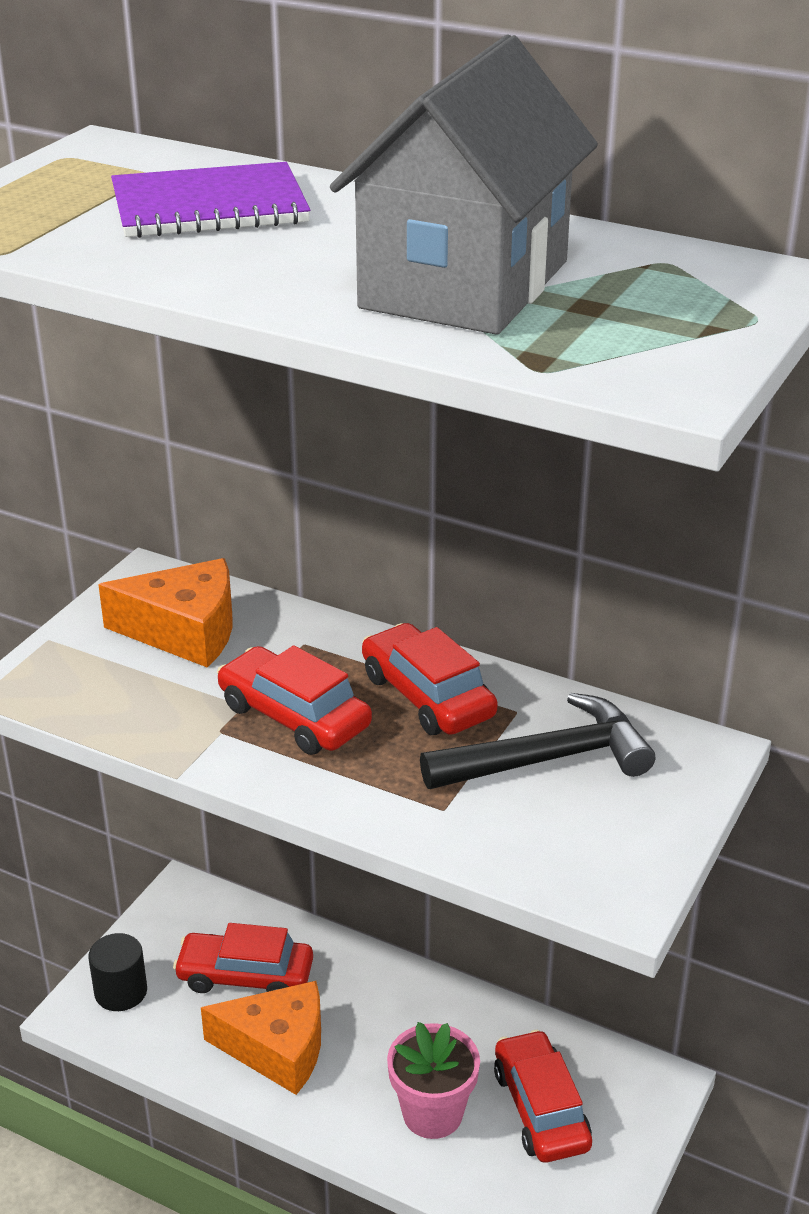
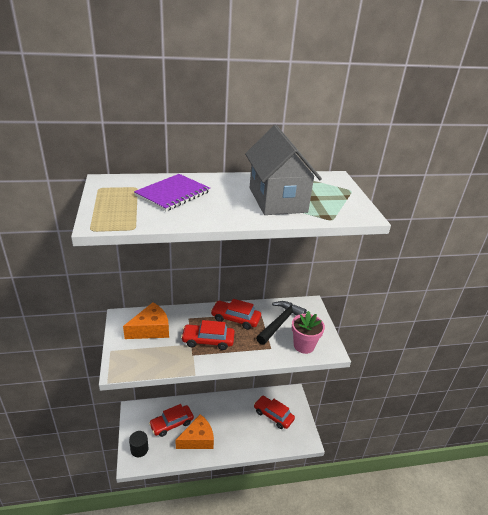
camera: 40 degrees left, 0 degrees up
pink flower pot [387,1022,480,1139] -> pink flower pot moved to [292,311,325,354]

